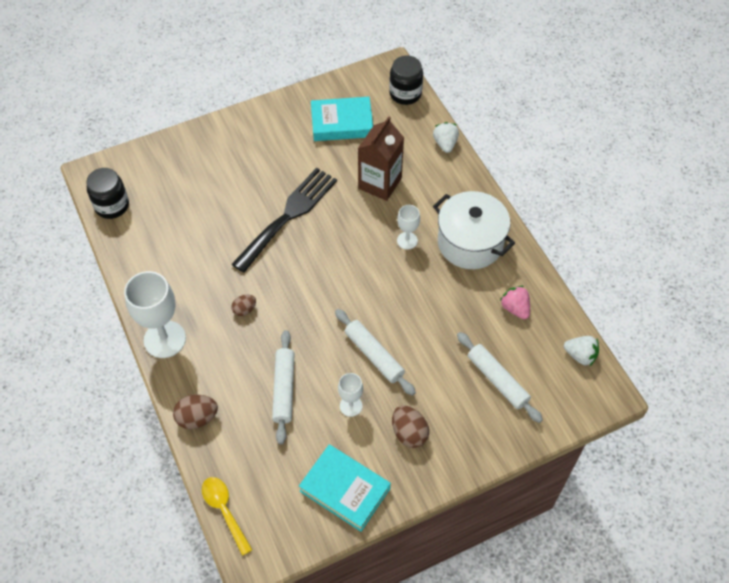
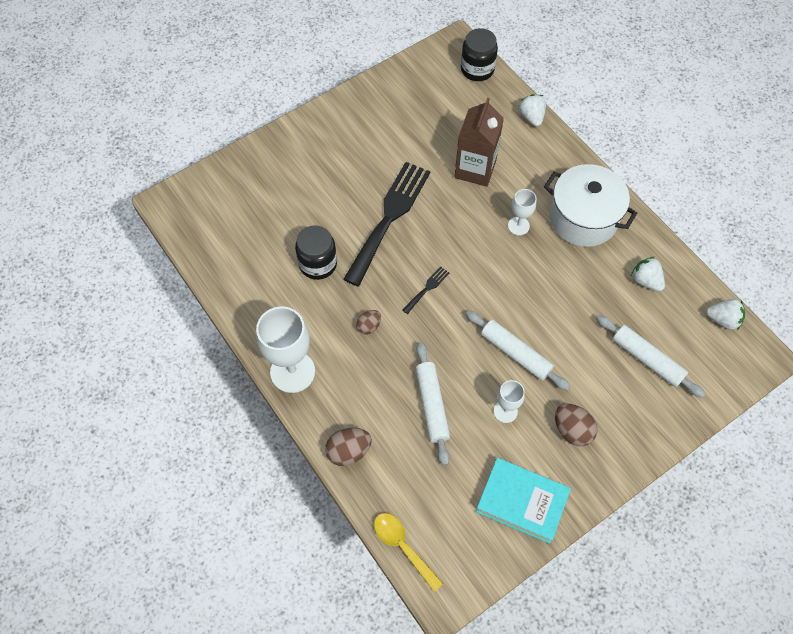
camera: 10 degrees left, 5 degrees up
black jar [86,168,129,219] -> black jar moved to [295,225,337,280]
turquoise book [311,97,373,141] -> none
pink strawberry [500,286,530,319] -> white strawberry [631,257,665,291]
none -> black fork [402,266,449,314]

